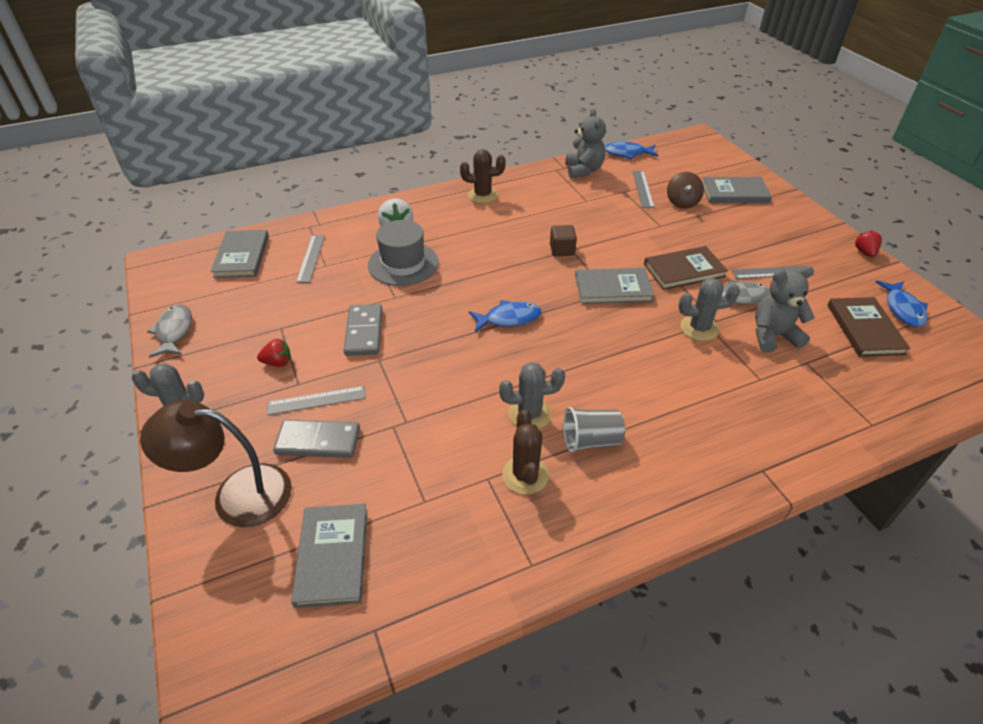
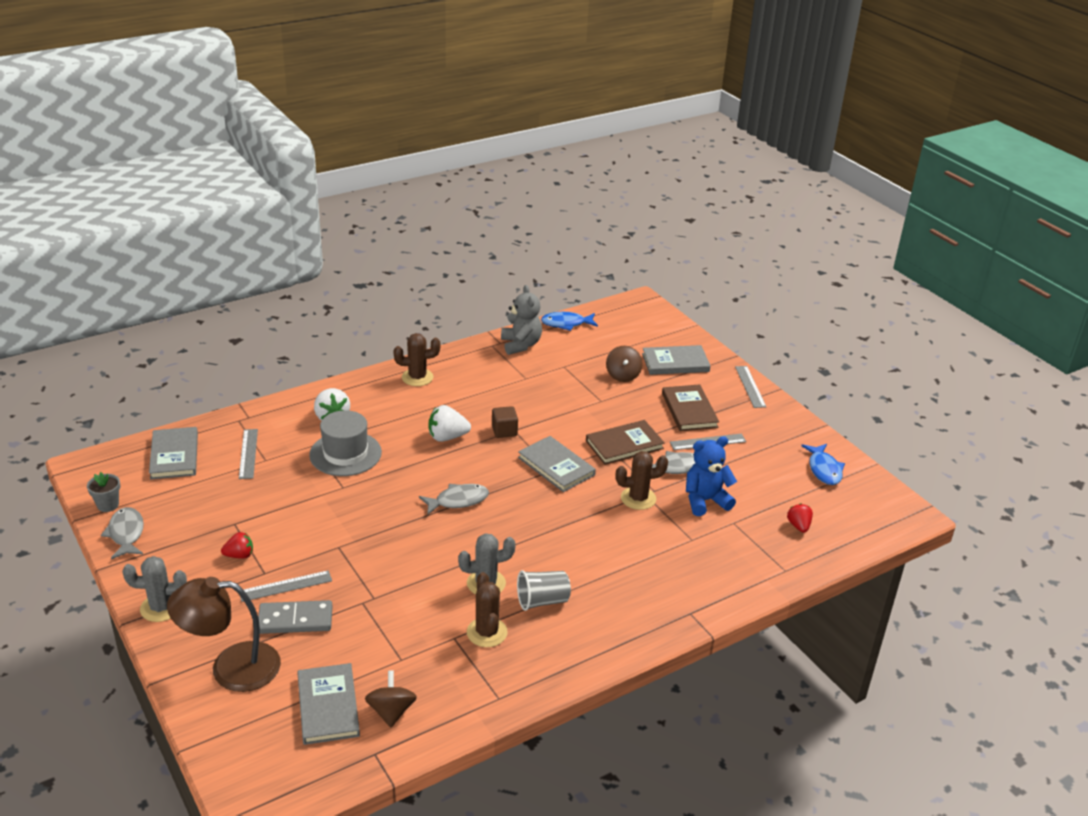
camera: 10 degrees left, 10 degrees down
grey domino [344,304,382,356] -> none
blue fish [469,300,541,332] -> grey fish [419,484,489,515]
grey book [575,268,654,304] -> grey book turned 60 degrees clockwise [518,436,596,492]
grey ruler [632,171,654,208] -> grey ruler moved to [735,366,766,408]
grey cactus [678,278,740,341] -> brown cactus [616,451,668,510]
grey teddy bear [755,267,815,353] -> blue teddy bear [686,436,737,516]
brown book [828,297,910,357] -> brown book moved to [662,384,719,431]
red strawberry [855,230,882,257] -> red strawberry moved to [787,503,813,533]
none -> grey flower pot [87,472,120,512]
none -> brown spinning top [365,670,417,728]
none -> white strawberry [429,405,471,442]

